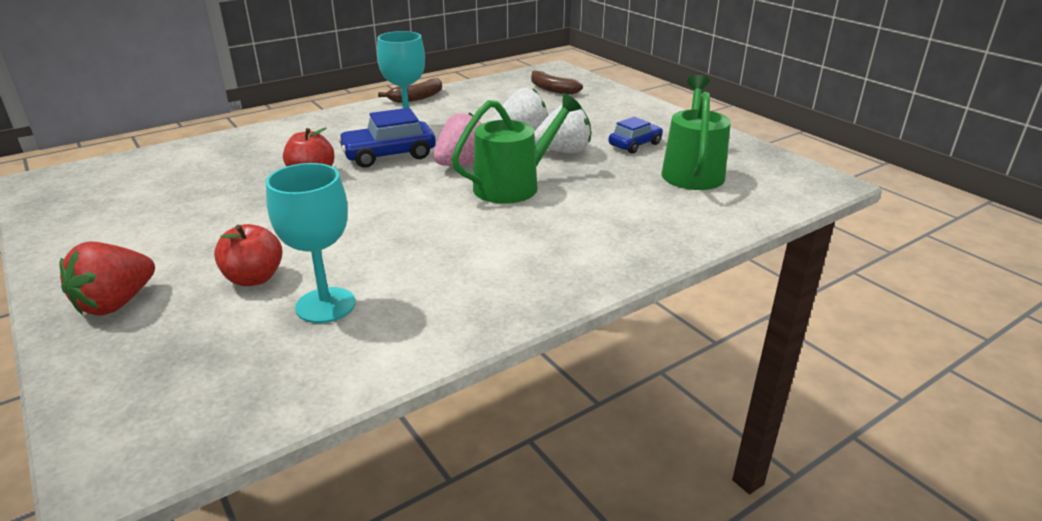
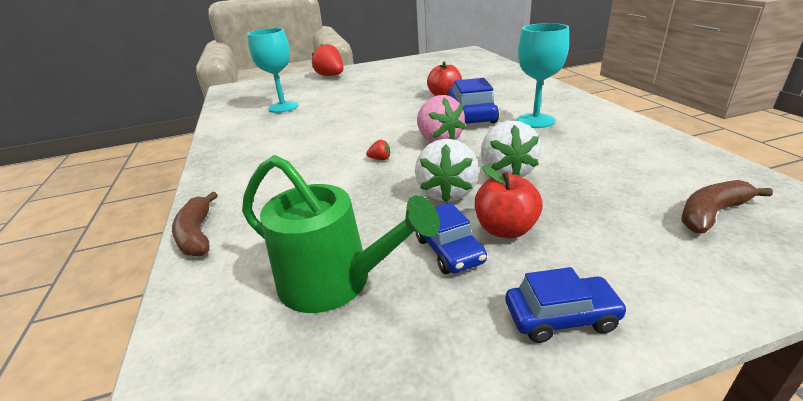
camera: 110 degrees right, 0 degrees up
red apple [214,224,283,286] -> red apple moved to [475,166,543,239]
brown banana [378,78,442,103] -> brown banana moved to [172,192,218,256]
green watering can [451,93,582,204] -> red strawberry [366,140,390,160]
none -> blue car [505,267,628,343]

